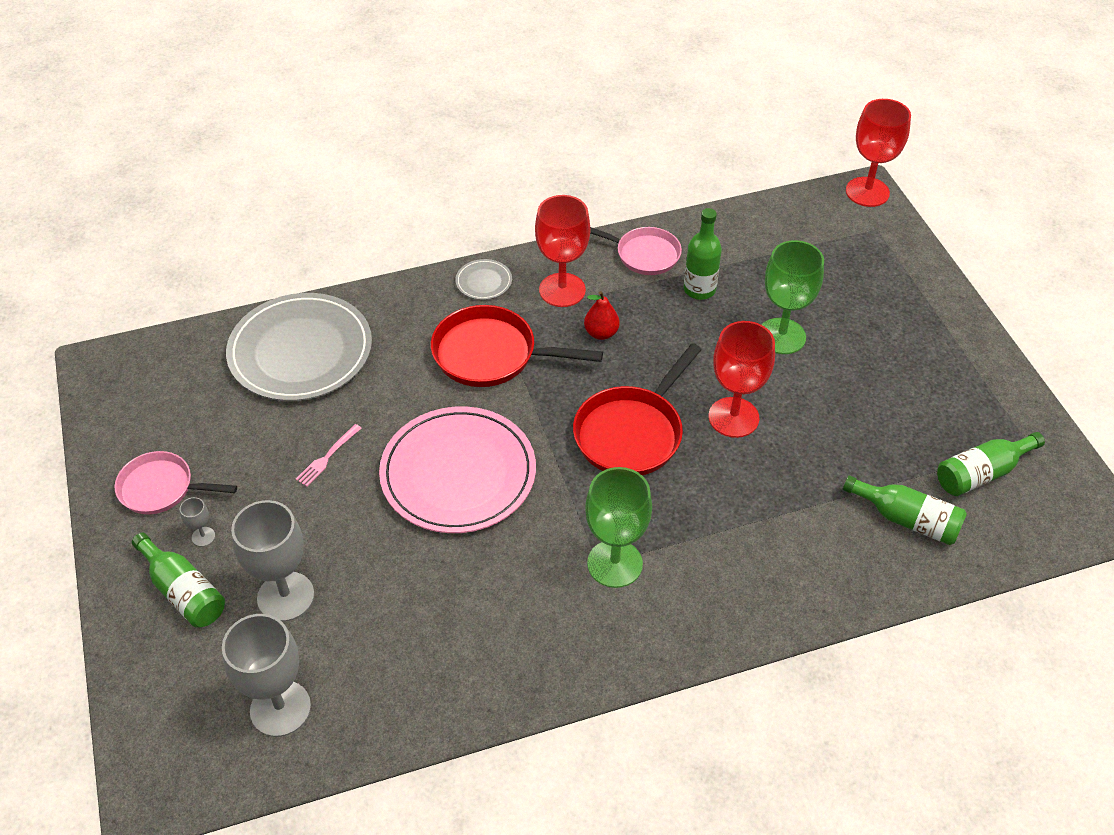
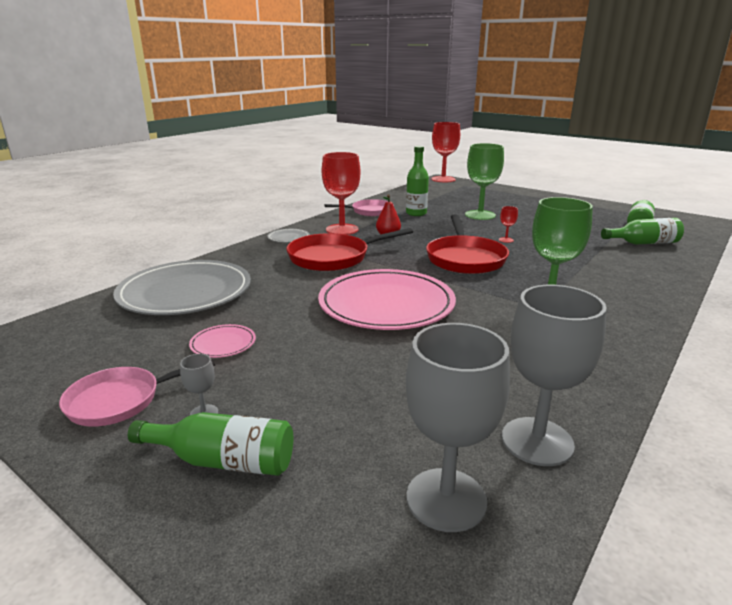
camera: 35 degrees left, 25 degrees down
grey goblet [231,500,314,622] -> grey goblet moved to [502,285,607,466]
pink fork [296,424,362,486] -> none
red goblet [709,321,775,438] -> red goblet [499,206,518,243], size x0.42
none -> pink plate [189,324,256,358]

